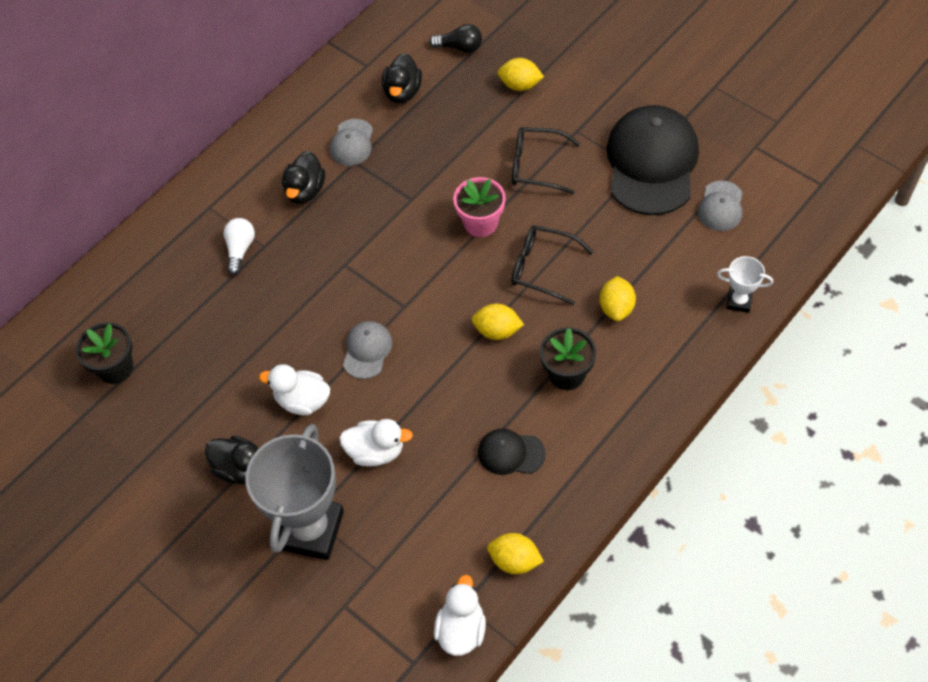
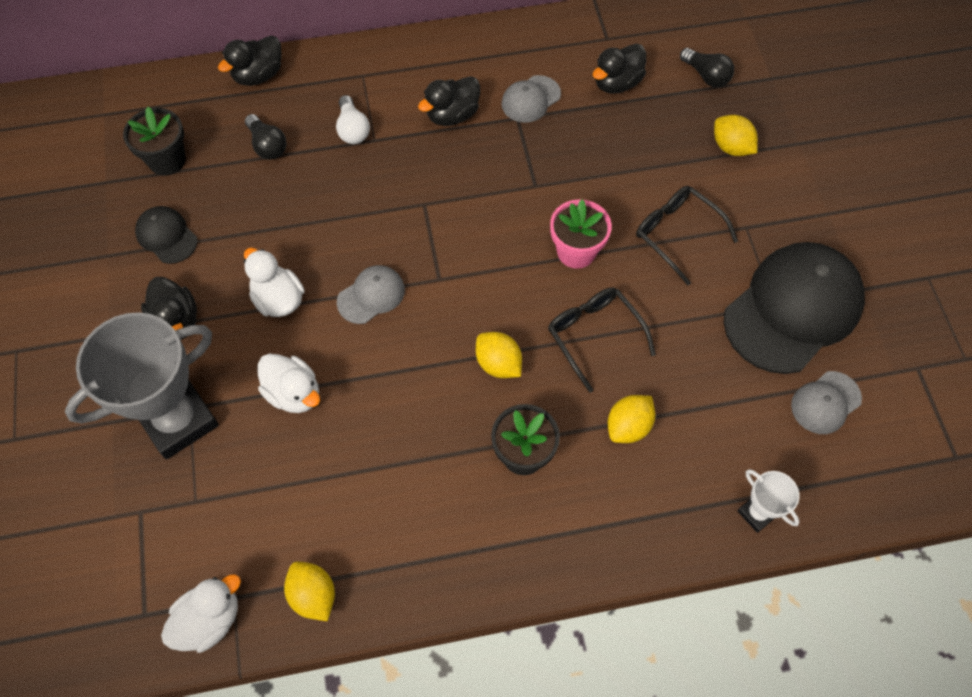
camera: 35 degrees right, 5 degrees up
white light bulb [223,218,255,275] -> white light bulb turned 120 degrees clockwise [336,95,370,144]
black cap [478,429,545,475] -> black cap moved to [135,206,198,264]
none -> black duck [218,36,281,86]
none -> black light bulb [245,114,287,160]

